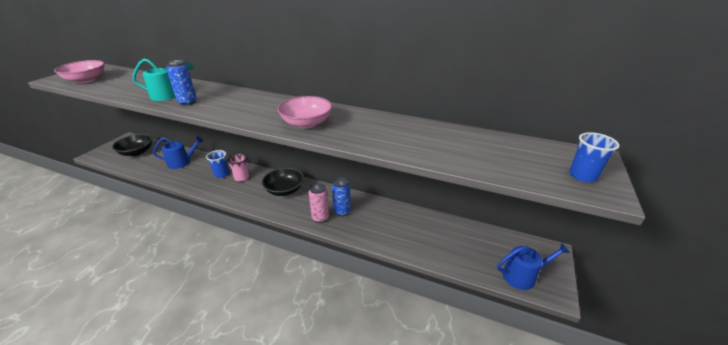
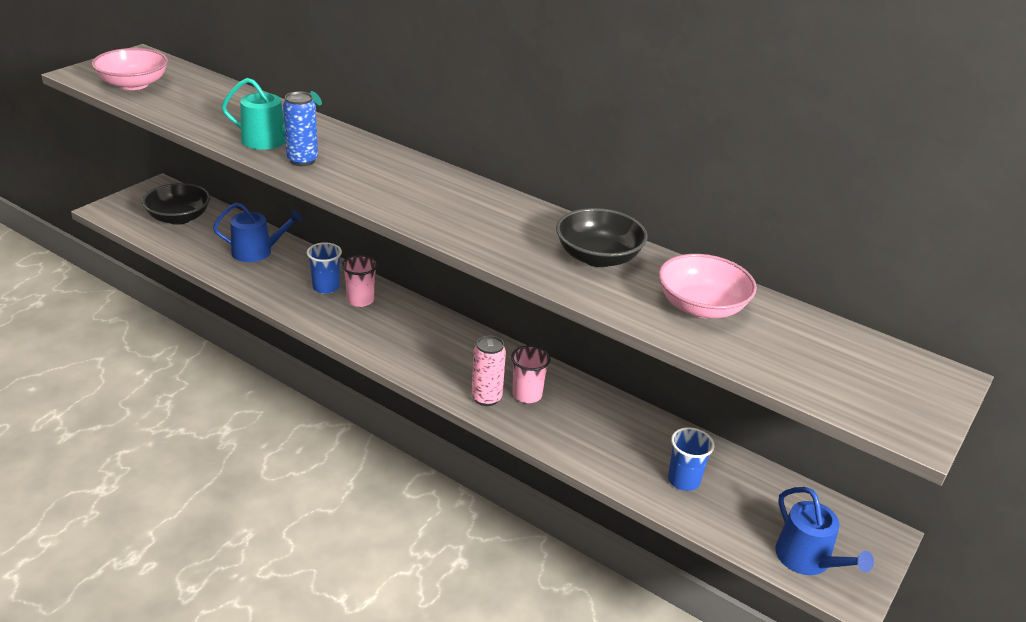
camera: 10 degrees right, 0 degrees up
black bowl [262,168,304,196] -> black bowl moved to [556,208,648,267]
pink bowl [277,96,332,128] -> pink bowl moved to [658,254,757,318]
blue can [332,177,351,216] -> pink cup [511,345,551,403]
blue watering can [497,243,570,290] -> blue watering can turned 60 degrees clockwise [775,487,874,575]
blue cup [569,132,619,183] -> blue cup moved to [668,427,715,491]

